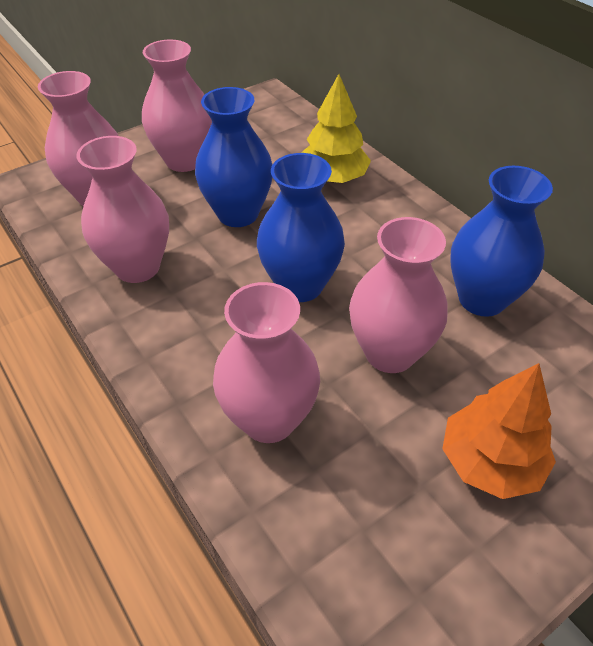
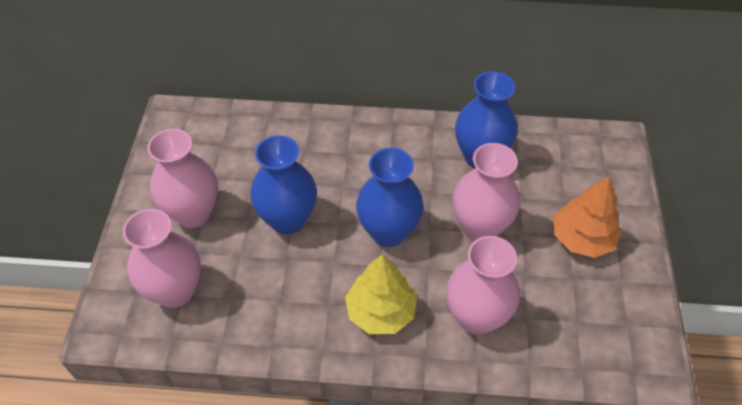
camera: 50 degrees left, 5 degrees up
pink vase [76,136,169,283] -> none
yellow tree [301,74,371,183] -> yellow tree moved to [345,254,417,334]

